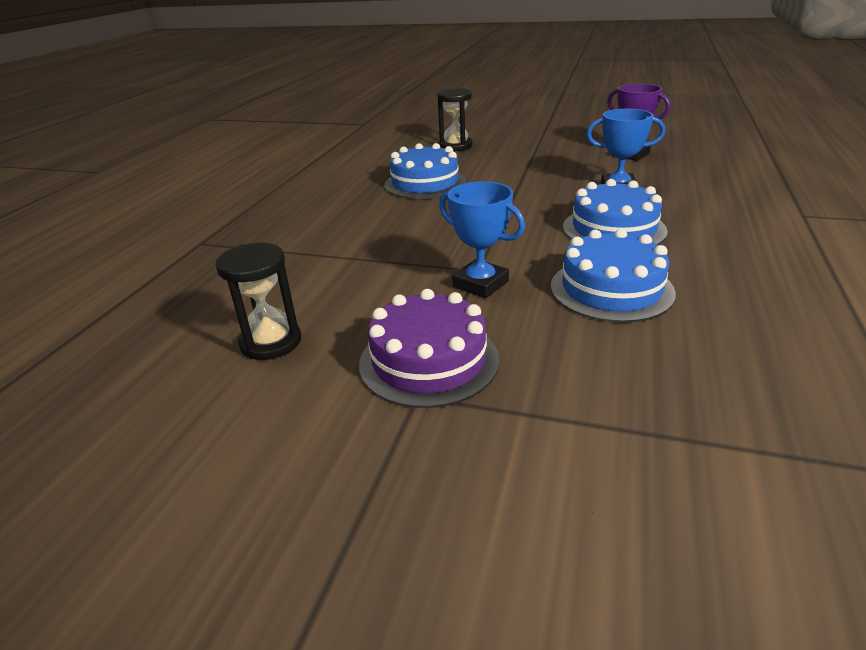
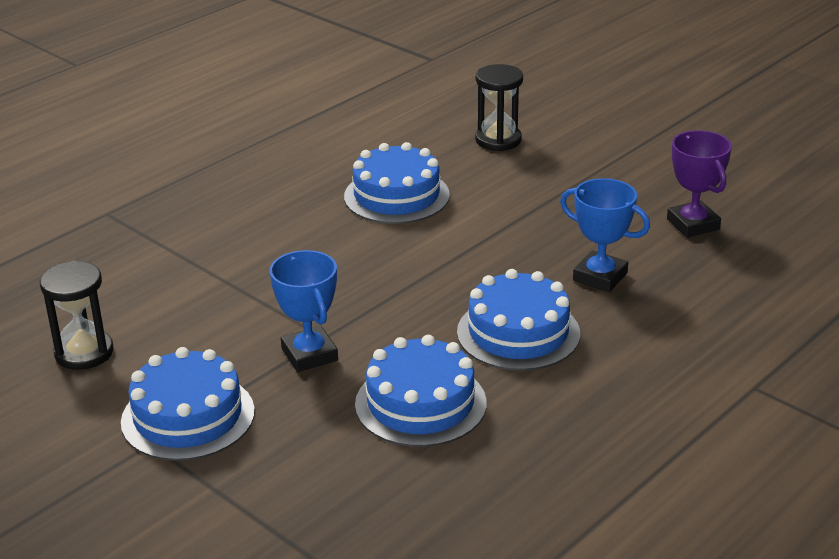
camera: 25 degrees right, 0 degrees up
purple cake [359,289,499,408] -> blue cake [121,347,255,461]

